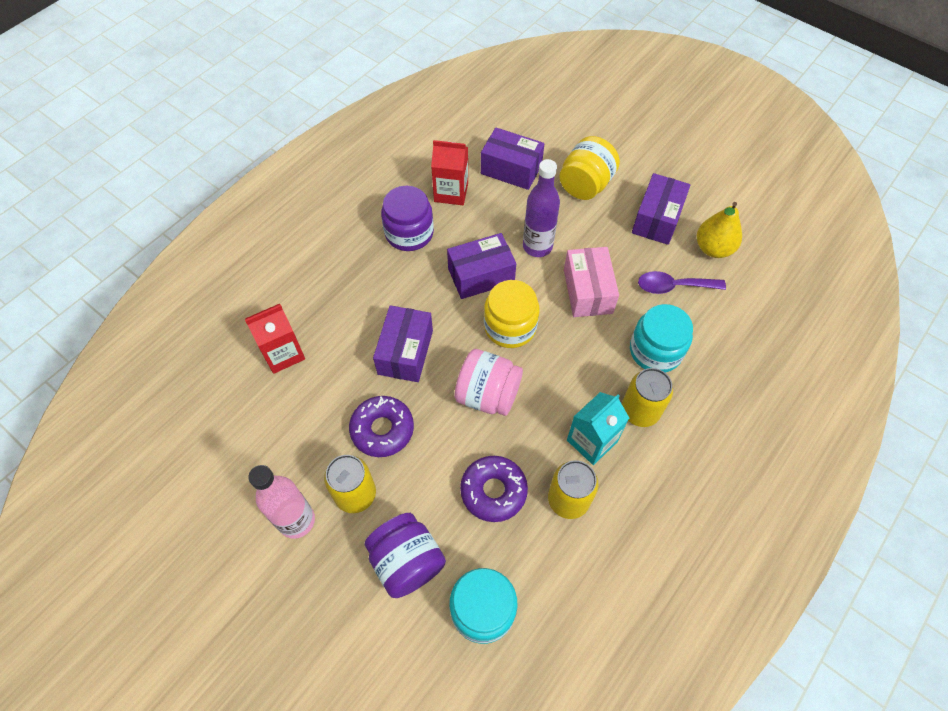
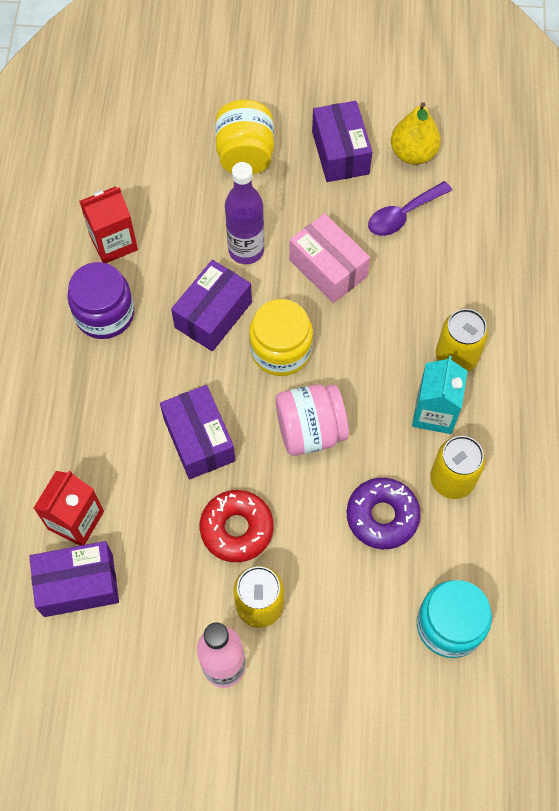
camera: 35 degrees left, 5 degrees up
purple donut [349,396,414,457] -> red donut [200,490,273,562]
purple jar [364,513,446,598] -> none
purple box [481,128,544,190] -> purple box moved to [30,541,119,617]
turquoise jar [630,304,693,373] -> none

